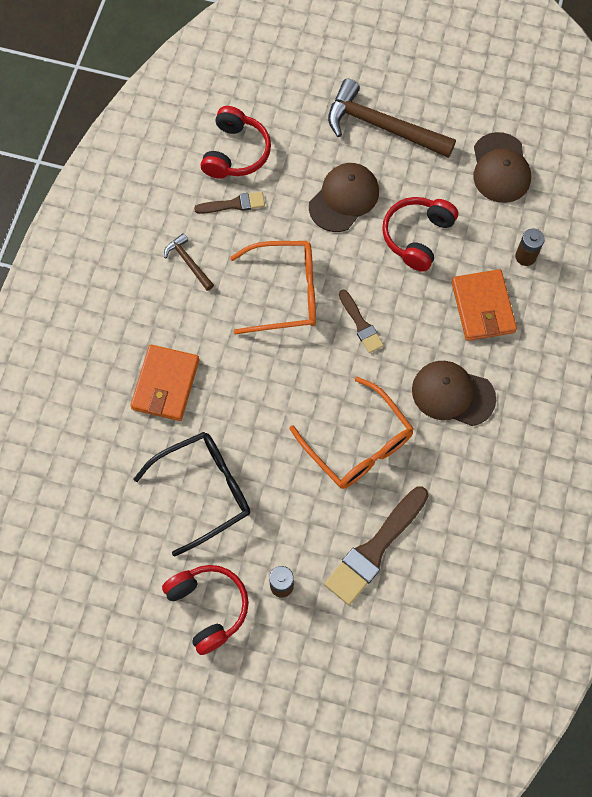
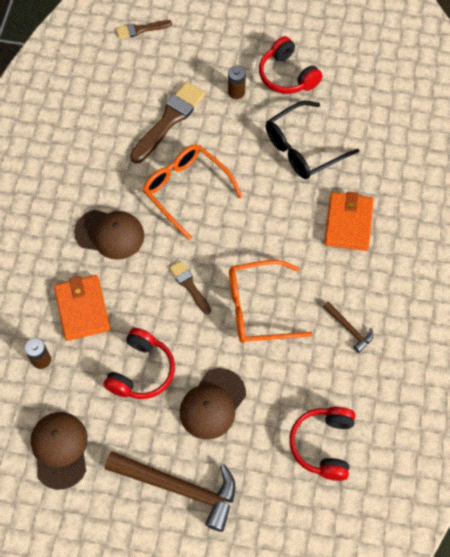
camera: 175 degrees right, 5 degrees down
brown brush [194,192,265,214] -> brown brush moved to [116,20,172,39]

